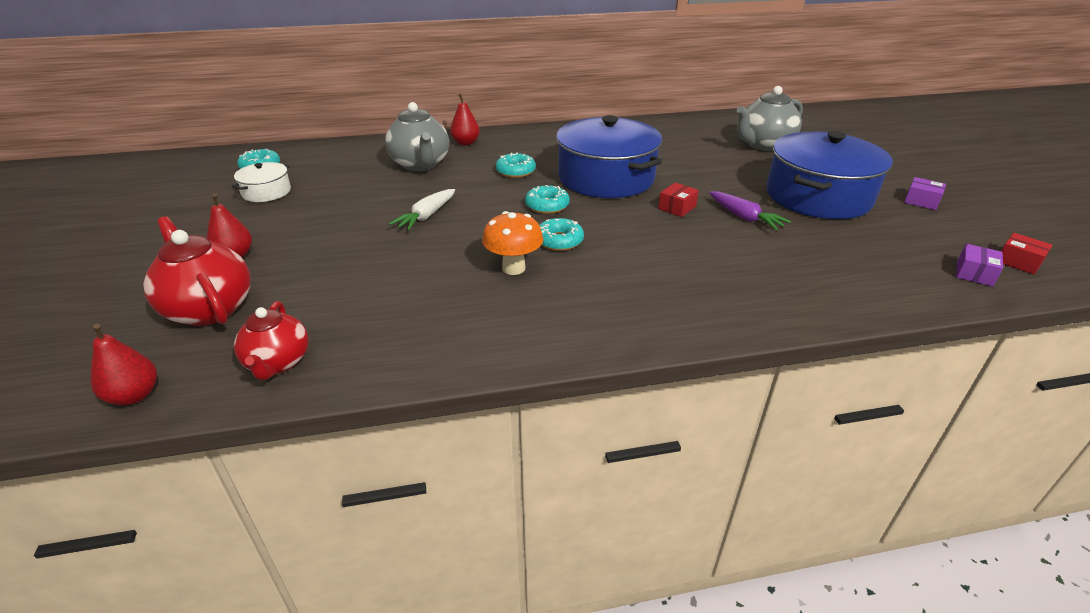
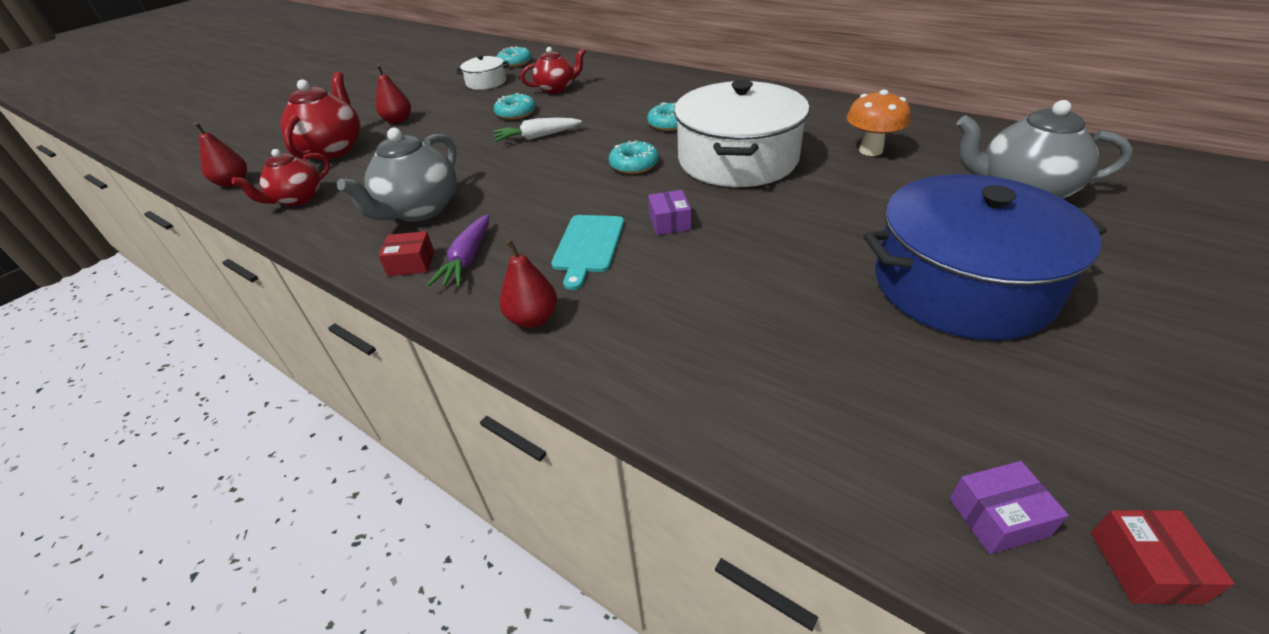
camera: 50 degrees right, 5 degrees up
grey teapot [385,102,449,171] -> grey teapot moved to [337,128,457,222]
red pear [450,93,480,145] -> red pear moved to [500,240,557,328]
orange mushroom [482,211,543,275] -> orange mushroom moved to [847,90,911,156]
turquoise donut [540,218,584,251] -> turquoise donut moved to [494,93,536,120]
blue pot [556,115,662,198] -> white pot [674,80,810,187]
red box [658,183,699,217] -> red box moved to [378,231,434,276]
purple carrot [709,191,791,230] -> purple carrot moved to [427,214,489,287]
purple box [904,177,946,210] -> purple box moved to [648,190,691,235]
none -> red teapot [520,47,585,94]
none -> turquoise cutting board [551,215,624,290]

